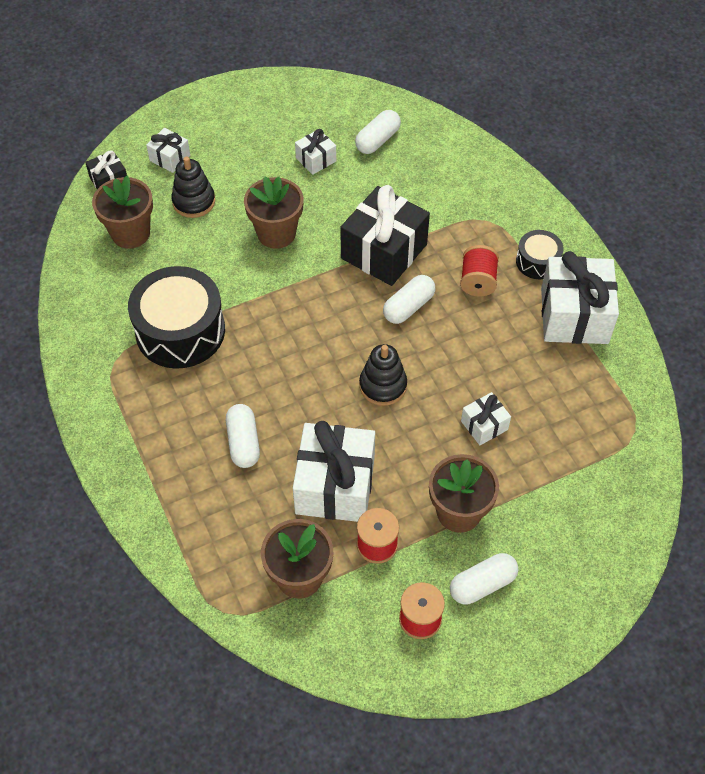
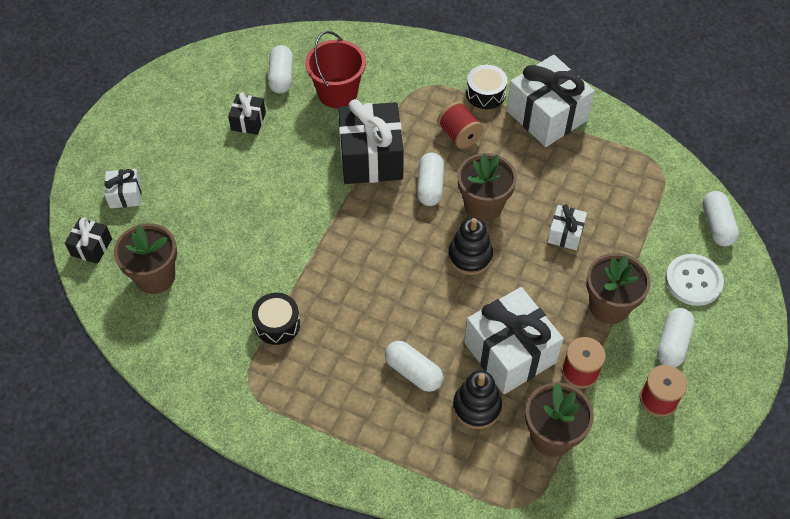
camera: 40 degrees left, 0 degrees up
black drum [128,266,225,369] -> black drum [252,293,300,345], size x0.51
black stacking toy [171,157,215,218] -> black stacking toy moved to [453,371,502,429]
brown flower pot [244,176,304,249] -> brown flower pot moved to [458,153,517,222]
white gift [295,129,336,175] -> black gift [228,92,266,135]
none -> red bucket [305,31,366,108]
none -> white button [665,254,724,306]
none -> white capsule [702,191,739,246]

